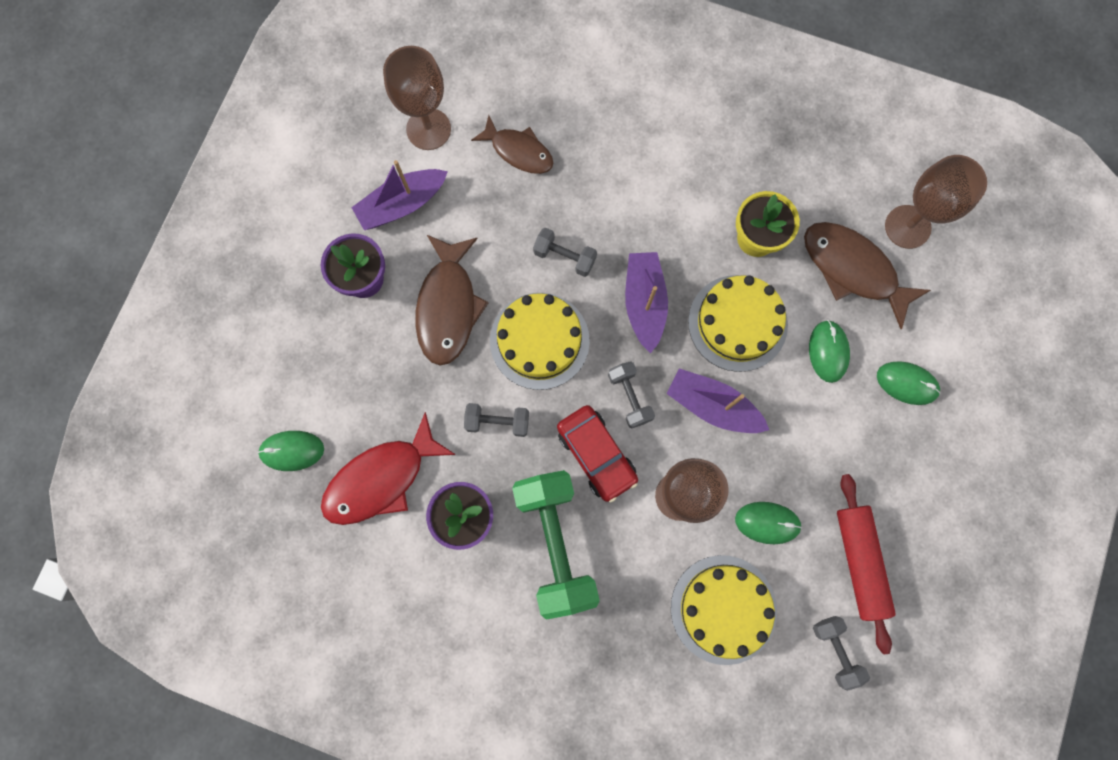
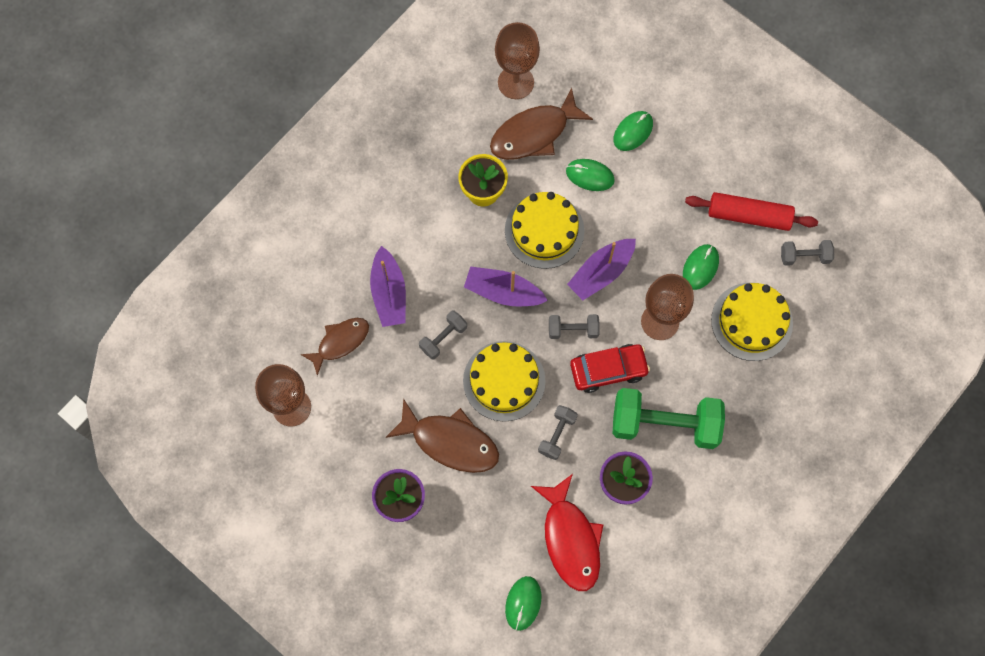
camera: 70 degrees left, 5 degrees down
purple boat [351,160,448,230] -> purple boat moved to [370,246,406,327]

